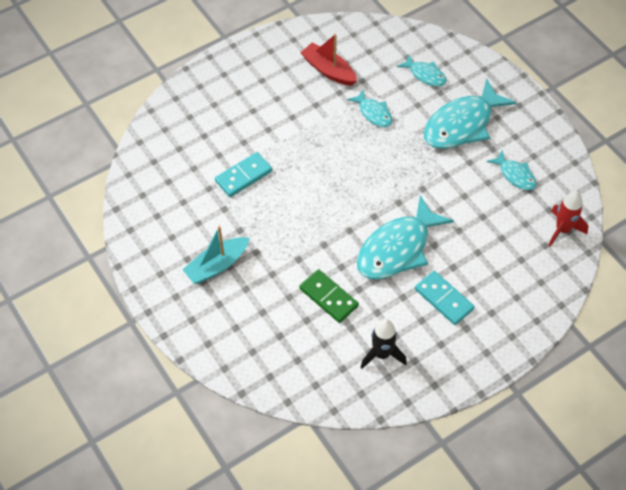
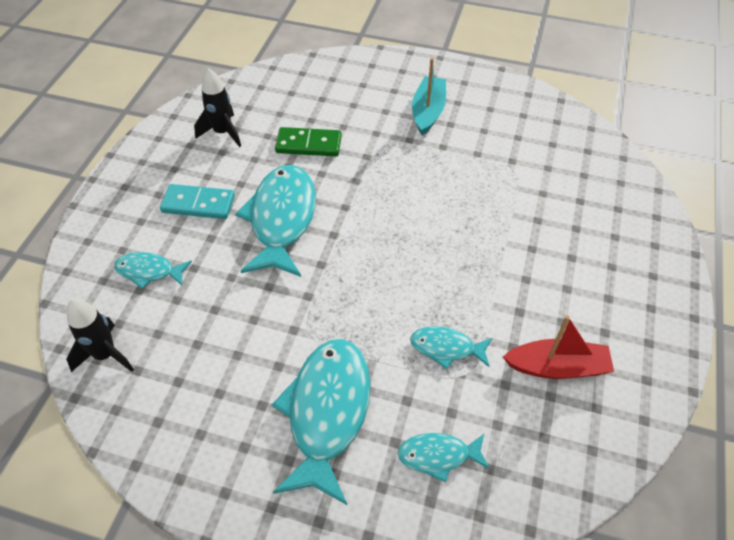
camera: 140 degrees right, 5 degrees down
turquoise domino [215,152,272,197] -> none
turquoise fish [487,150,537,190] -> turquoise fish moved to [114,252,192,289]
red rocket [548,191,589,246] -> black rocket [66,299,134,372]

